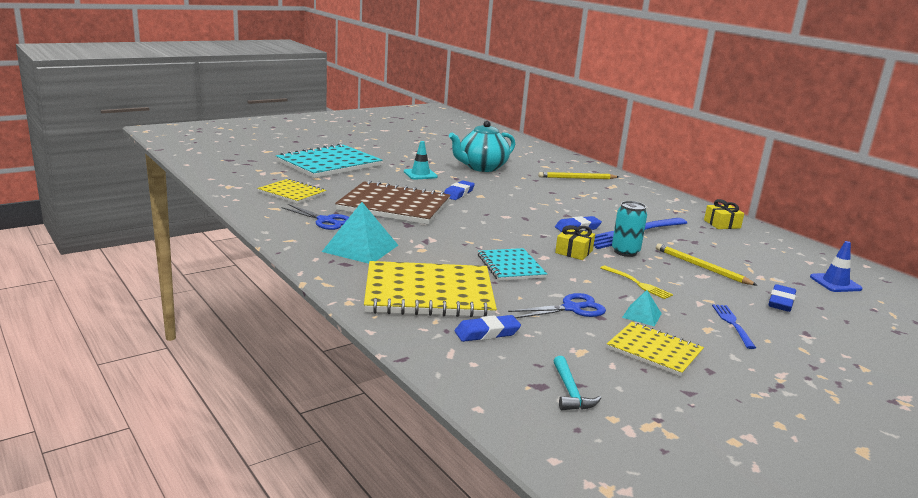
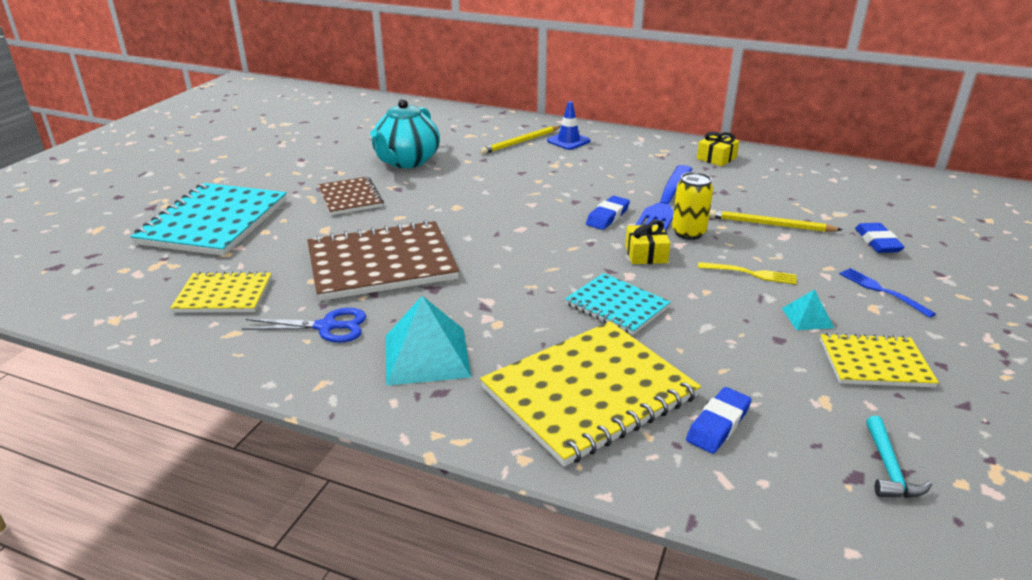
camera: 30 degrees left, 10 degrees up
turquoise traffic cone [404,141,438,180] -> brown notebook [318,177,384,215]
blue eraser [444,180,475,200] -> none
blue scissors [508,293,606,318] -> none
turquoise hammer [554,356,601,410] -> turquoise hammer turned 45 degrees clockwise [866,416,932,498]
turquoise can [612,201,647,257] -> yellow can [672,172,713,240]
blue traffic cone [810,241,862,292] -> blue traffic cone moved to [547,101,591,150]

